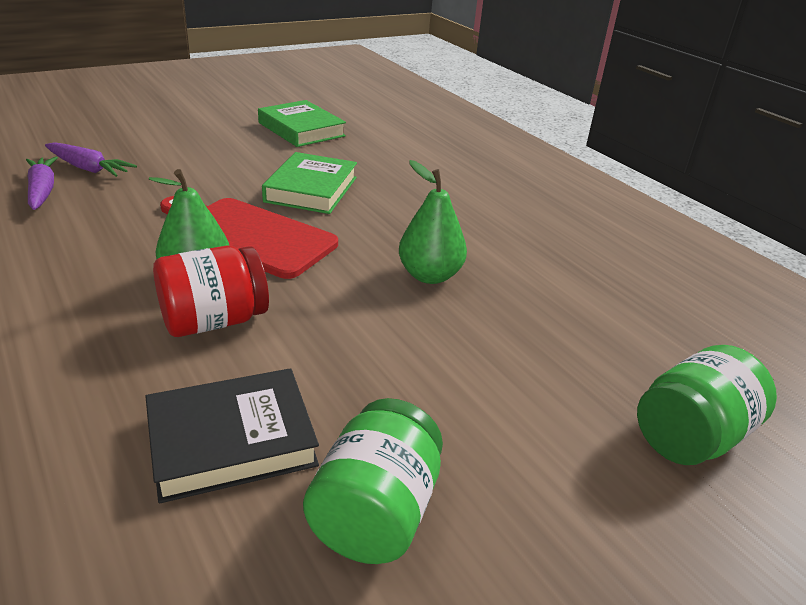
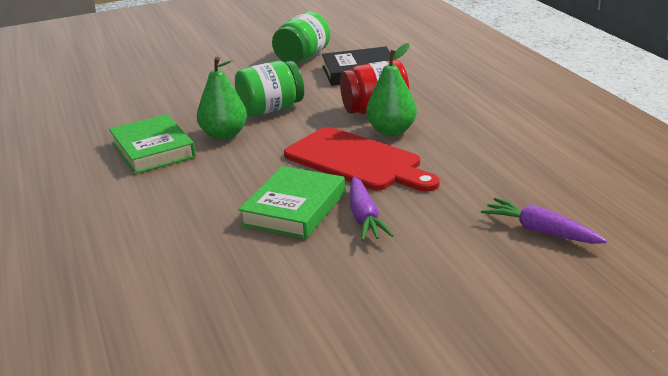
camera: 165 degrees left, 5 degrees down
purple carrot [26,157,58,210] -> purple carrot moved to [350,177,394,241]
green book [258,100,346,147] -> green book moved to [109,114,196,174]
green jar [637,345,777,465] -> green jar moved to [235,61,304,117]

